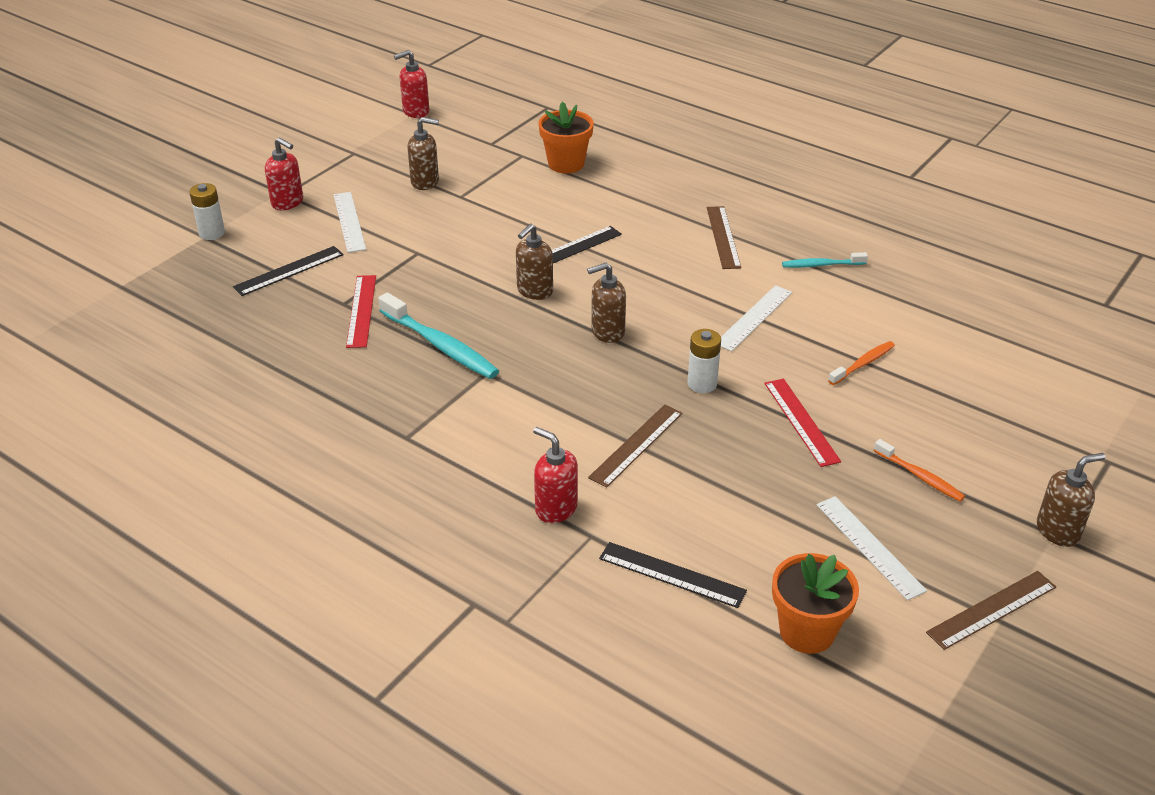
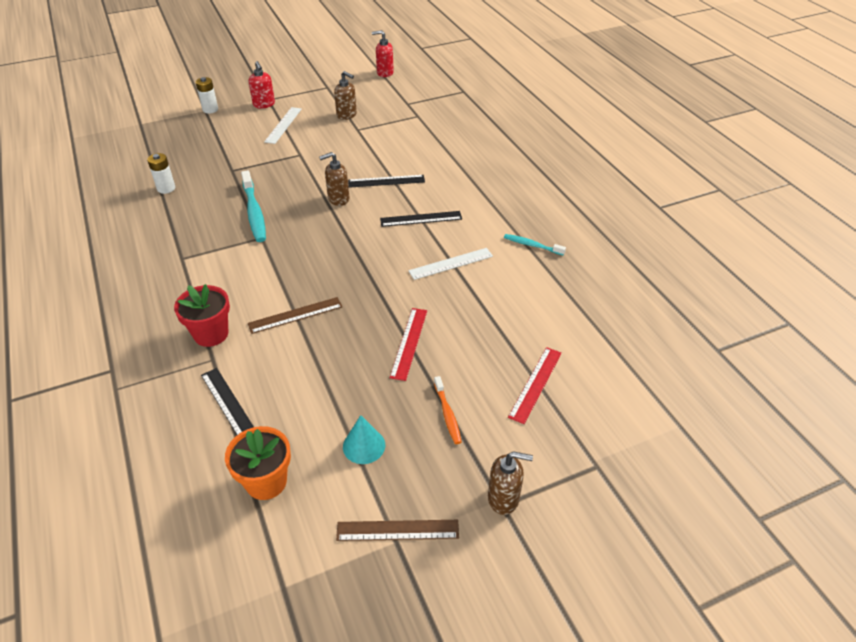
camera: 30 degrees right, 5 degrees up
black ruler [233,246,344,296] -> black ruler moved to [380,211,462,227]
red ruler [346,275,376,348] -> red ruler moved to [508,347,562,424]
red soap dispenser [533,427,578,523] -> red flower pot [174,284,230,347]
orange flower pot [538,102,594,173] -> none
brown soap dispenser [587,263,626,343] -> none
white battery [688,329,721,393] -> white battery moved to [147,153,175,194]
brown ruler [707,206,741,269] -> none
white ruler [816,496,927,601] -> turquoise cone [343,415,385,464]
orange toothbrush [828,341,895,385] -> none

